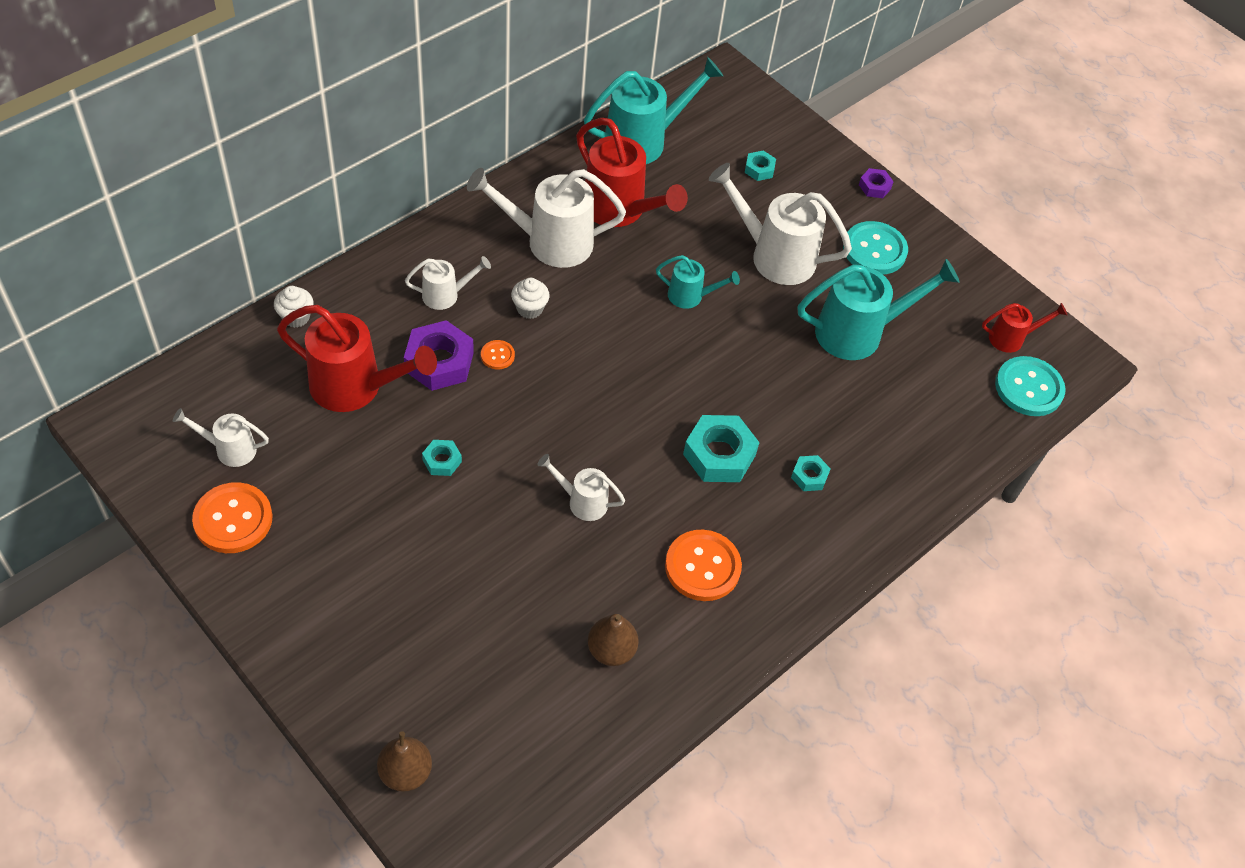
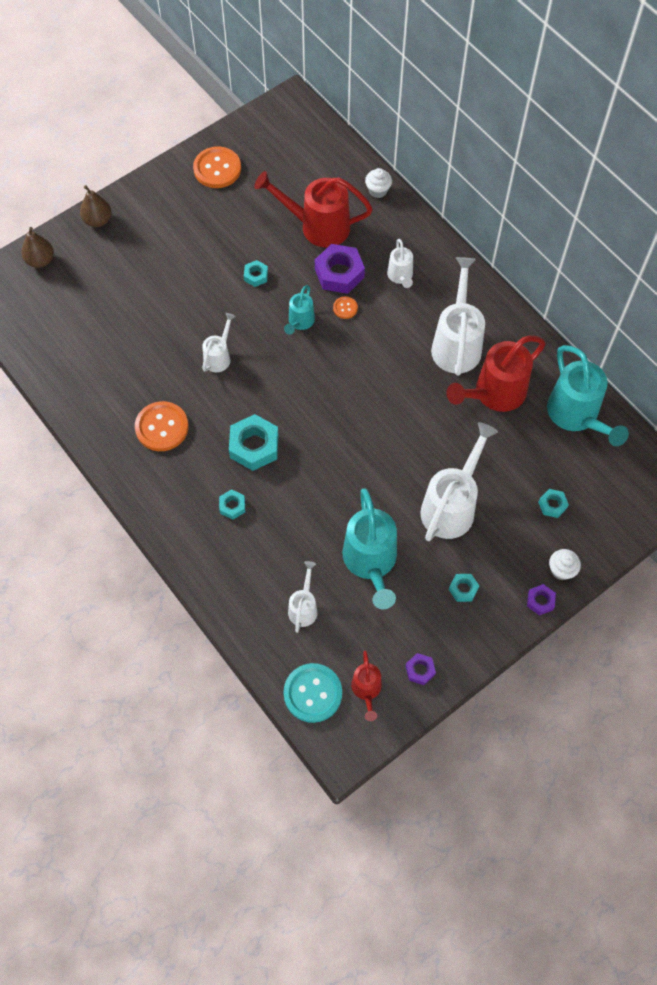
camera: 100 degrees right, 10 degrees up
white watering can [173,408,269,467] -> white watering can moved to [288,561,318,633]
red watering can [277,305,437,412] -> red watering can turned 75 degrees clockwise [254,171,373,247]
white cupcake [511,278,550,319] -> white cupcake moved to [549,549,581,580]
brown pear [588,614,639,666] -> brown pear moved to [80,185,112,227]
turquoise watering can [656,255,740,309] -> turquoise watering can moved to [284,285,315,335]
turquoise button [843,221,908,275] -> turquoise nut [449,574,479,602]
none -> purple nut [406,653,436,685]

